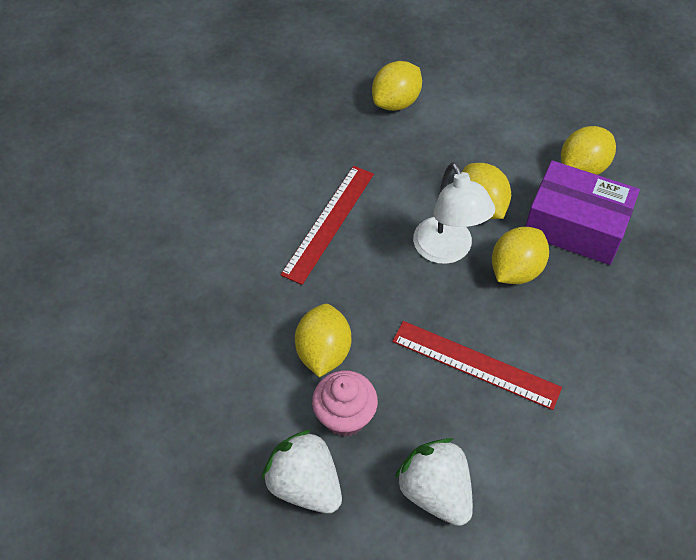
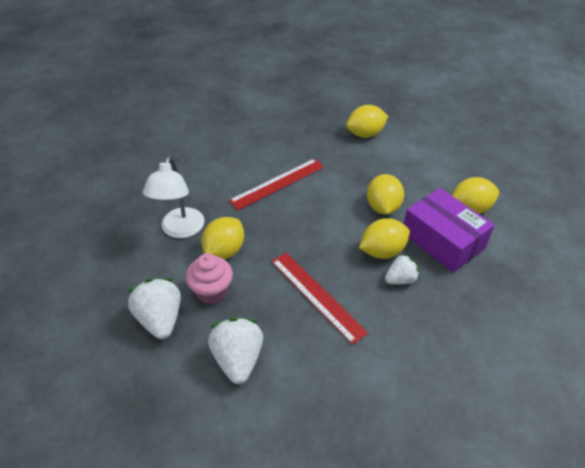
camera: 25 degrees right, 10 degrees down
white lamp [413,162,495,264] -> white lamp moved to [143,156,205,238]
none -> white strawberry [385,254,419,285]

